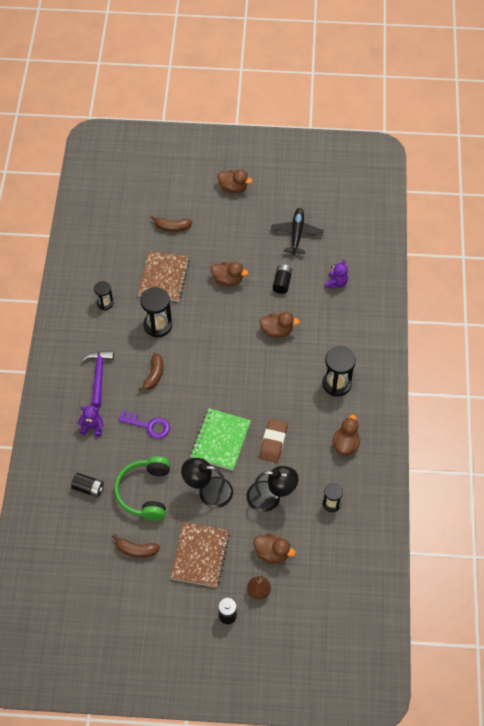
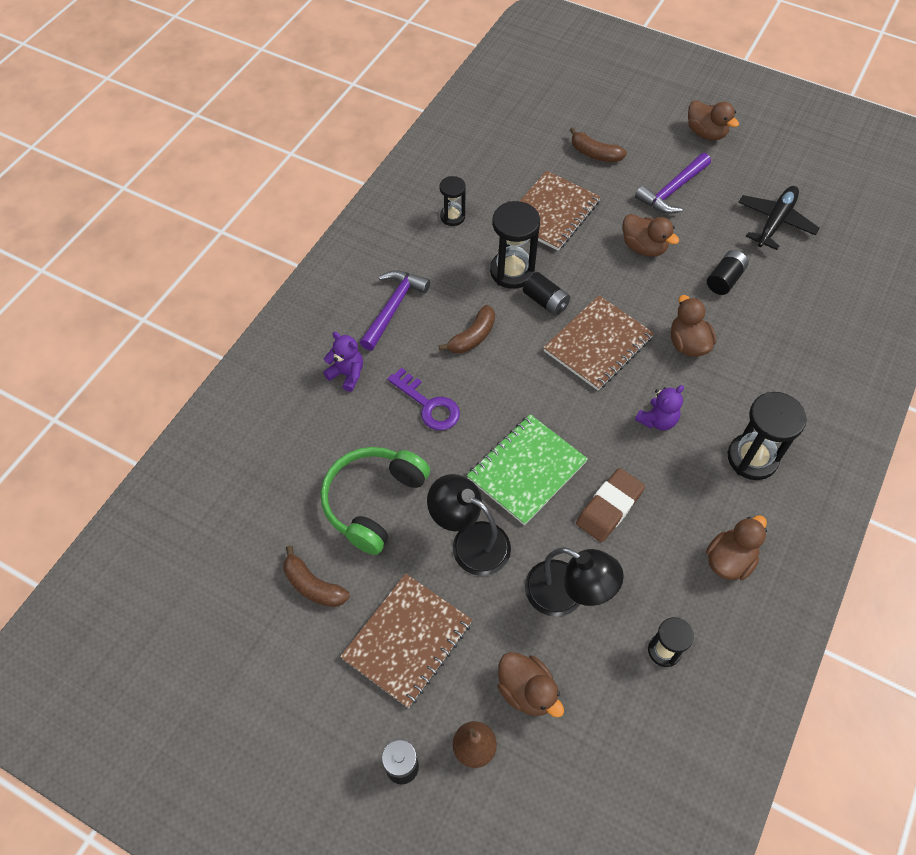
camera: 25 degrees right, 0 degrees up
black battery [71,473,104,497] -> black battery moved to [523,272,570,316]
brown duck [259,312,300,338] -> brown duck turned 135 degrees counterclockwise [671,295,716,357]
purple teddy bear [325,260,348,289] -> purple teddy bear moved to [635,385,684,430]
none -> brown notebook [543,295,654,390]
none -> purple hammer [635,153,711,214]

